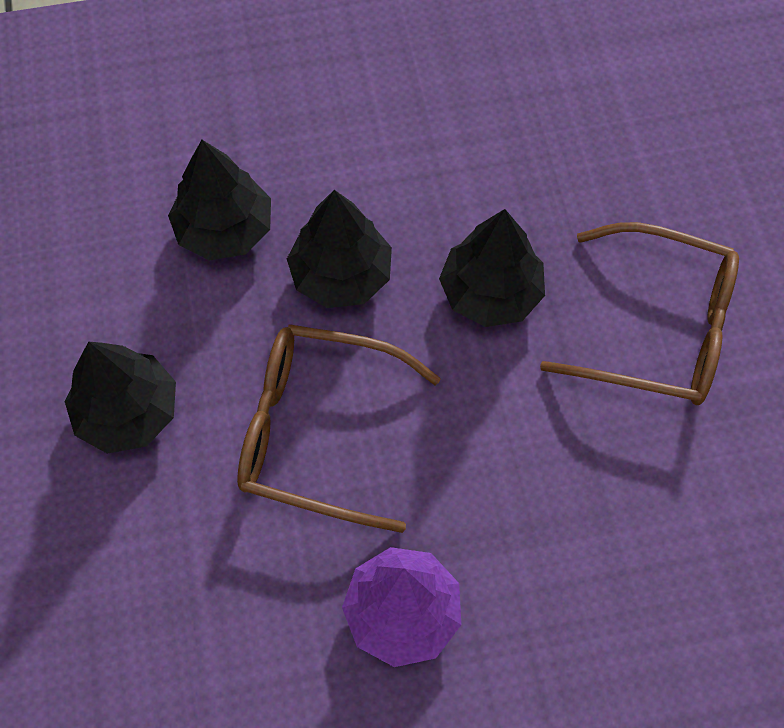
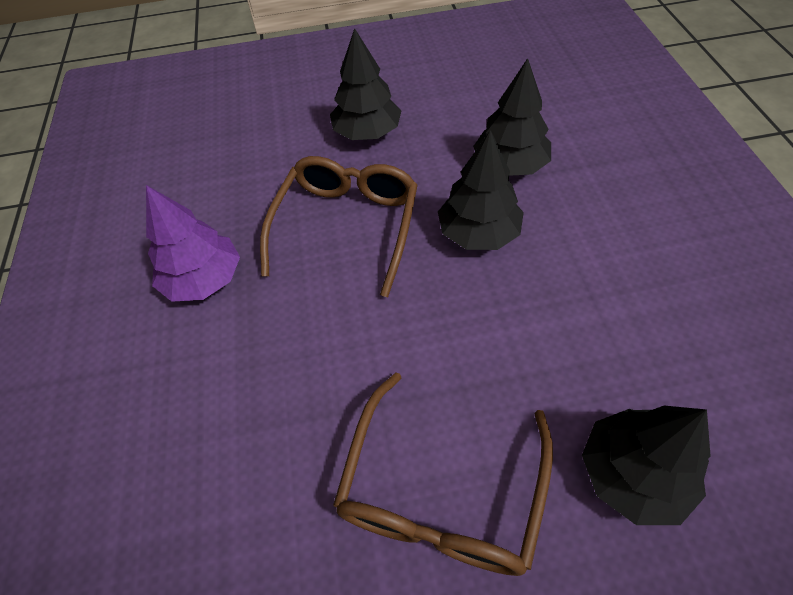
camera: 95 degrees right, 10 degrees down
black tree [439,209,545,327] -> black tree moved to [582,406,711,525]

